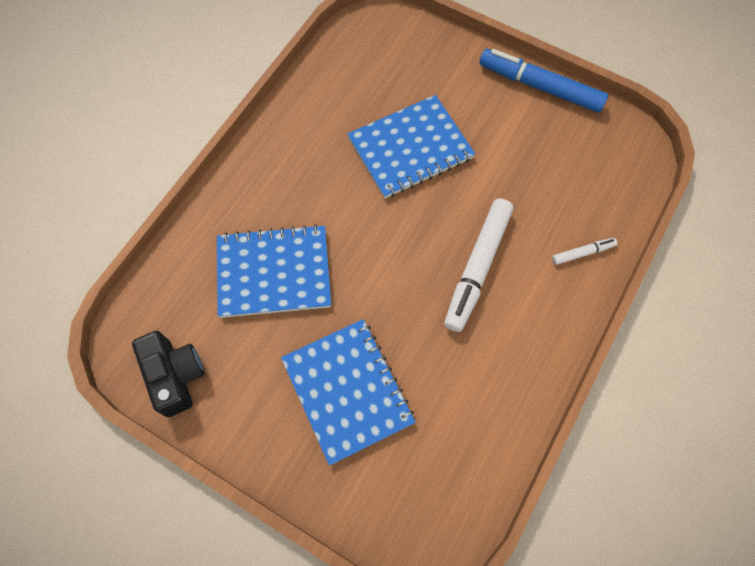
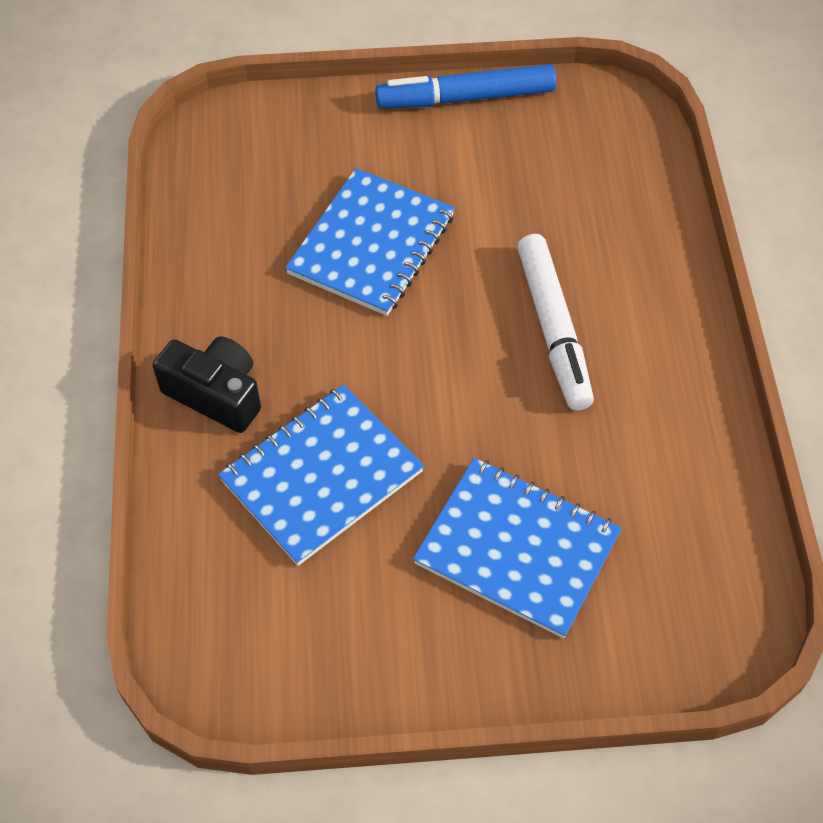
camera: 35 degrees left, 10 degrees down
black camera [132,331,204,417] -> black camera moved to [152,337,261,433]
white marker [552,238,617,265] -> none

